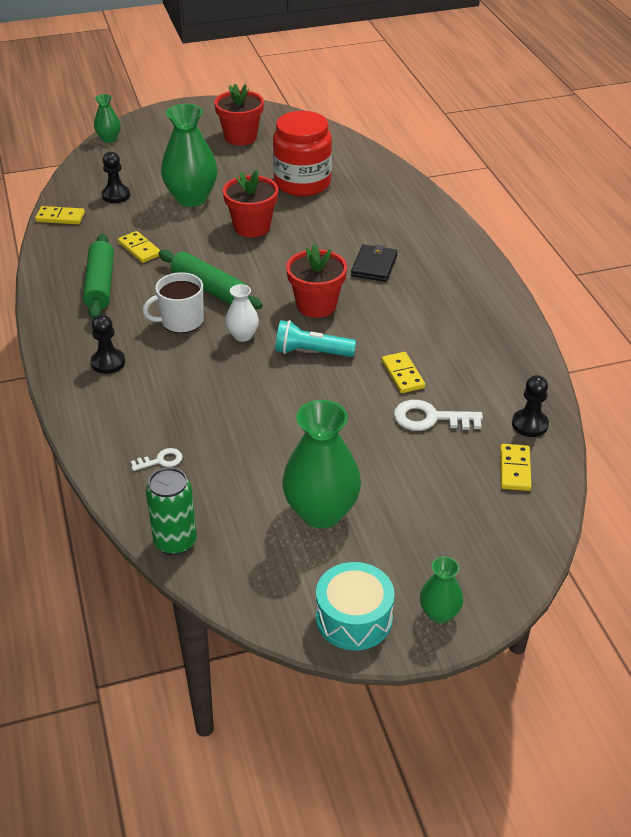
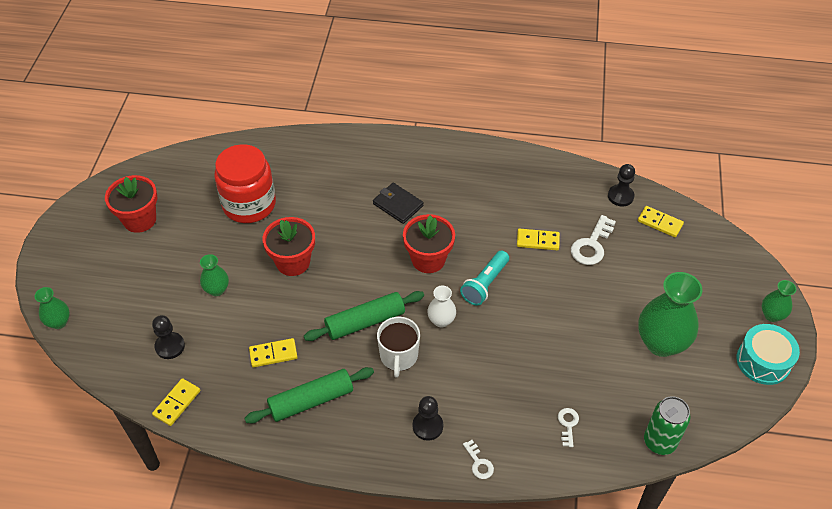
camera: 65 degrees left, 10 degrees up
green rolling pin [83,234,114,319] -> green rolling pin turned 45 degrees counterclockwise [244,367,374,423]
green vase [161,104,218,207] -> green vase [200,254,229,296], size x0.51
none -> white key [463,440,494,479]

